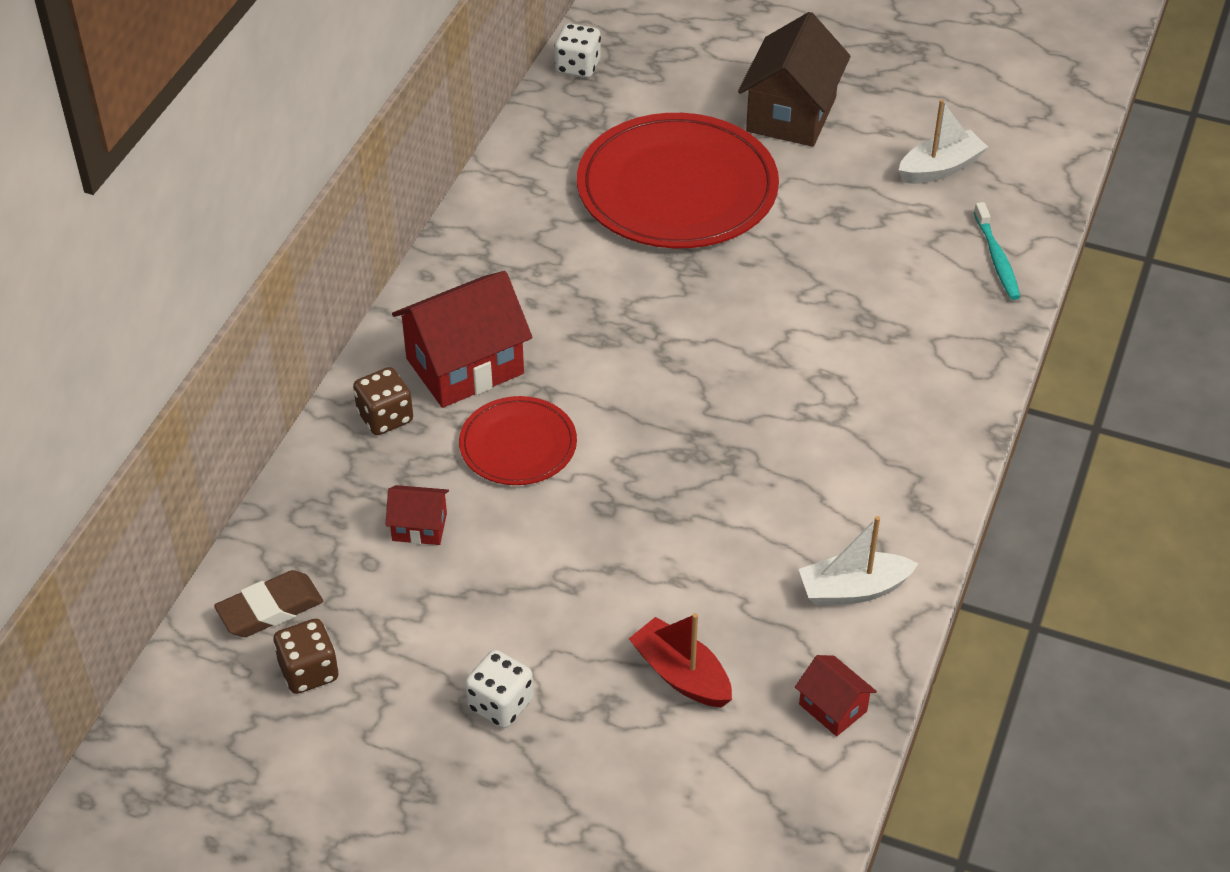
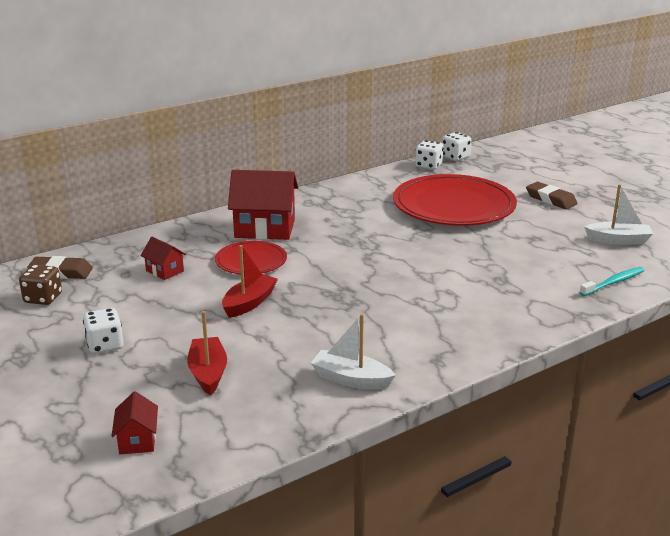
camera: 35 degrees right, 20 degrees down
brown dice [353,367,413,435] -> none
brown house [738,12,851,147] -> brown eraser [526,182,578,209]
red house [795,655,877,736] -> red house moved to [111,391,158,454]
turquoise toothbrush [974,202,1020,300] -> turquoise toothbrush turned 150 degrees counterclockwise [579,267,645,296]
none -> red boat [222,245,278,318]
none -> white dice [415,140,444,170]

